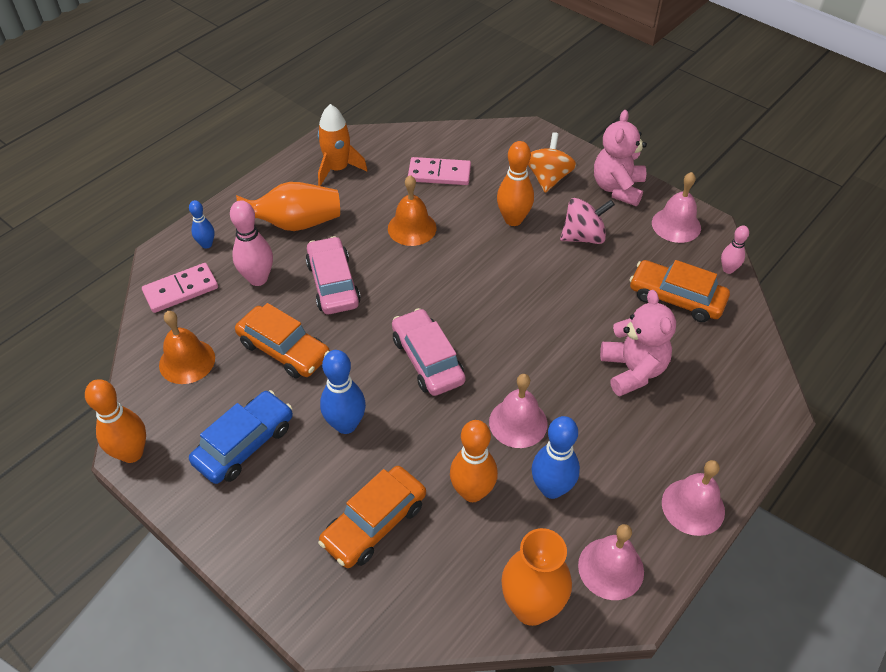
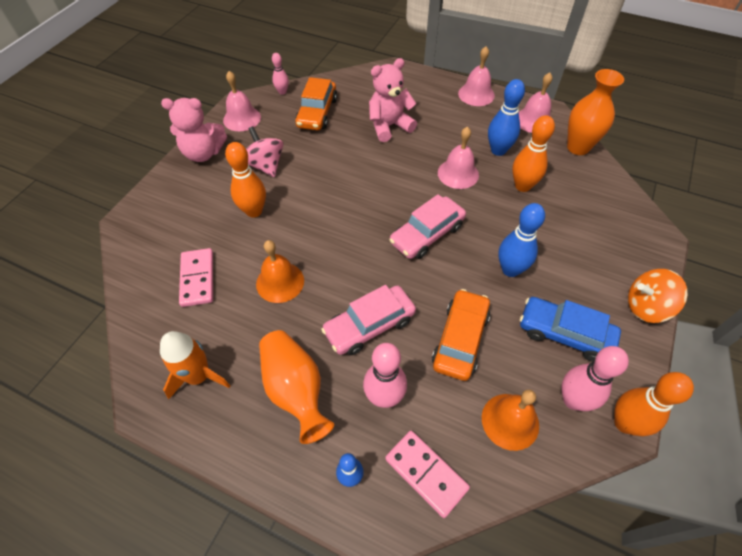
camera: 105 degrees left, 5 degrees up
orange car [318,466,426,568] -> none
orange spinning top [528,132,576,193] -> orange spinning top moved to [628,269,688,323]
none -> pink bowling pin [561,346,629,411]

